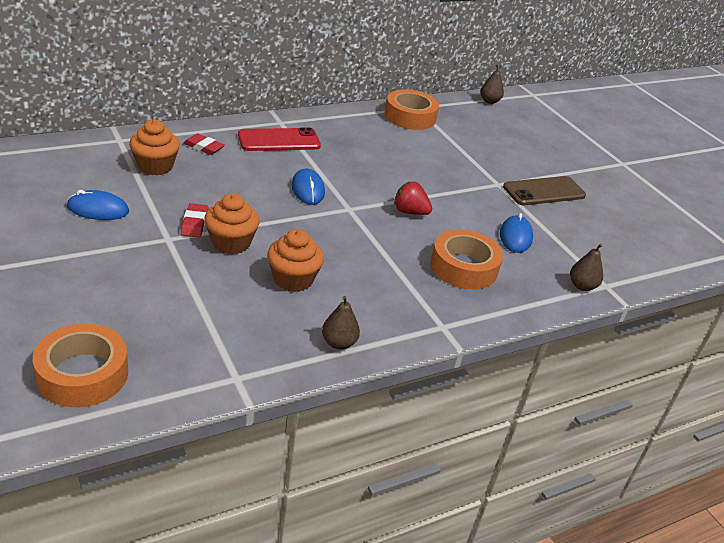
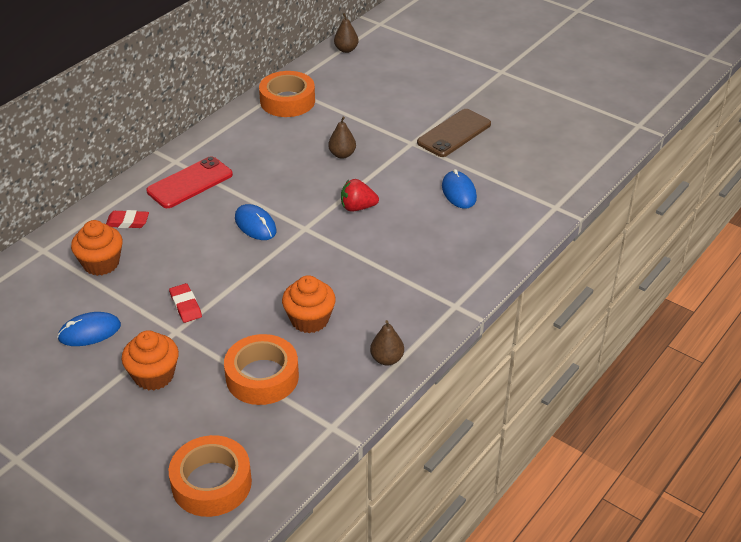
camera: 20 degrees left, 5 degrees up
orange cupcake [204,193,259,255] -> orange cupcake moved to [122,330,179,390]
orange tape [430,230,503,290] -> orange tape moved to [224,334,299,405]
brown pear [570,244,603,291] -> brown pear moved to [328,117,356,159]

